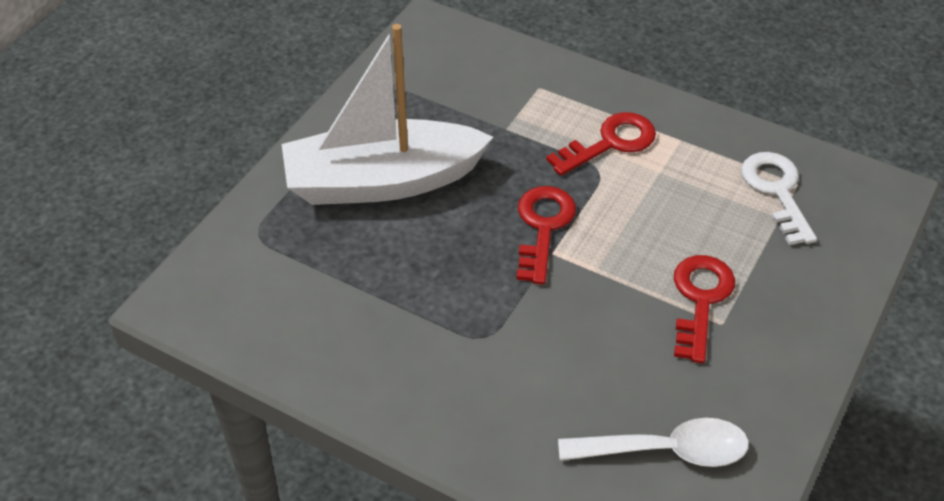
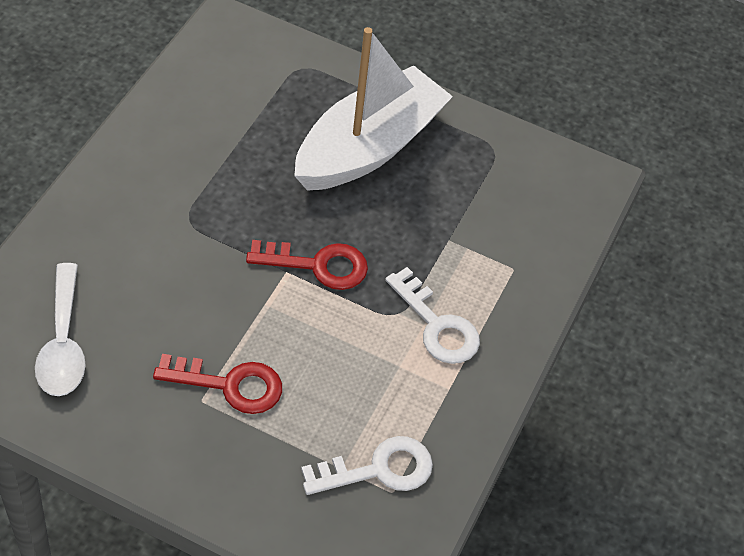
camera: 80 degrees right, 5 degrees up
white boat [282,24,493,205] -> white boat turned 60 degrees clockwise [294,27,453,191]
red key [546,112,656,176] -> white key [385,267,480,364]

